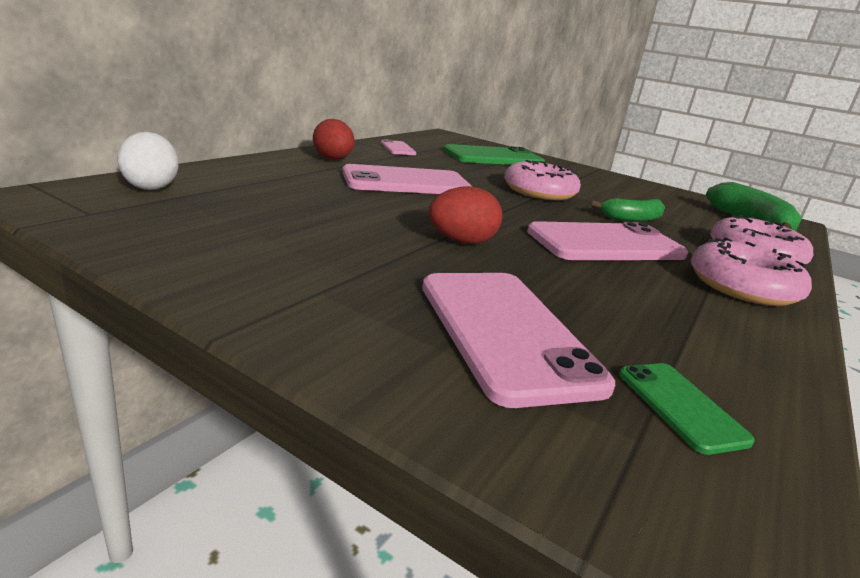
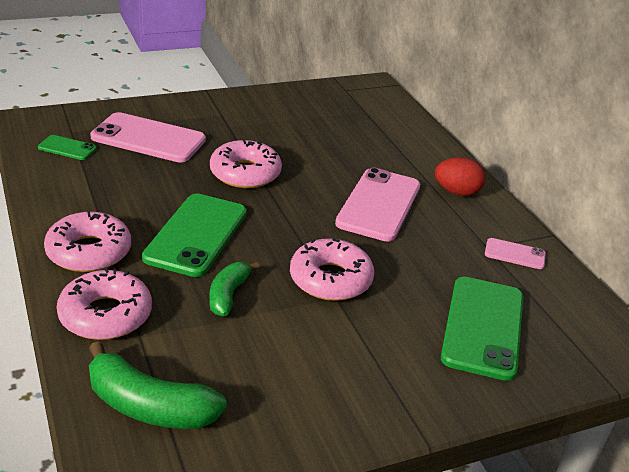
camera: 125 degrees right, 10 degrees up
white egg [117,132,179,190] -> none
red egg [429,186,502,244] -> pink donut [210,140,282,188]
pink phone [527,221,688,260] -> green phone [142,194,247,277]

